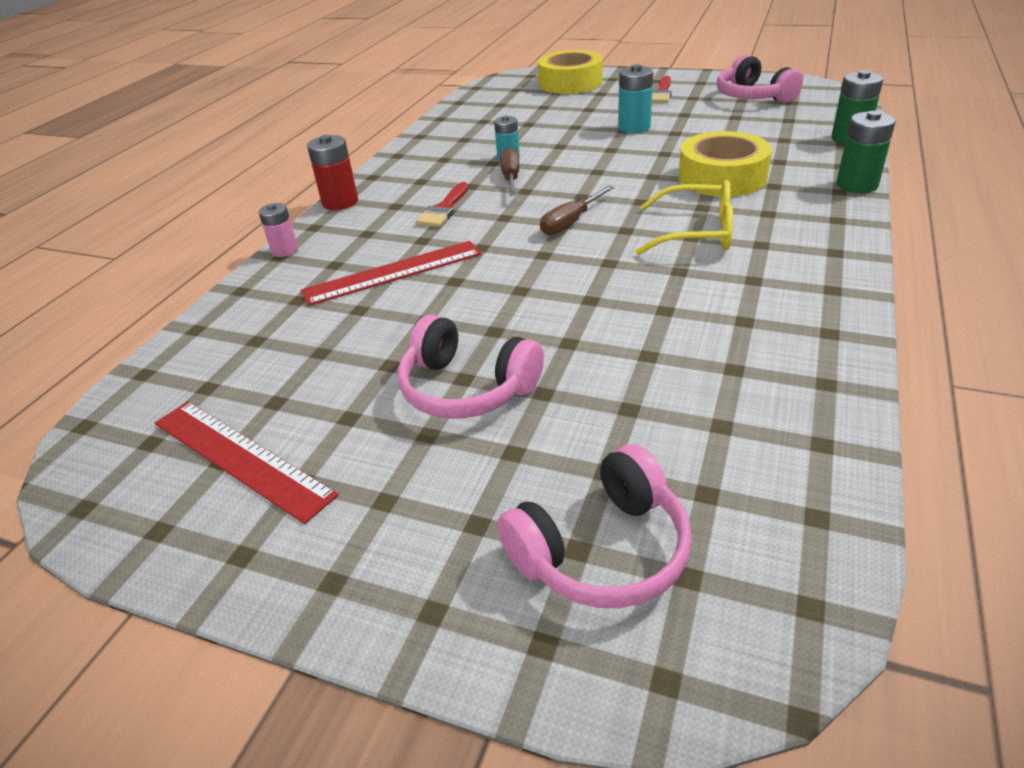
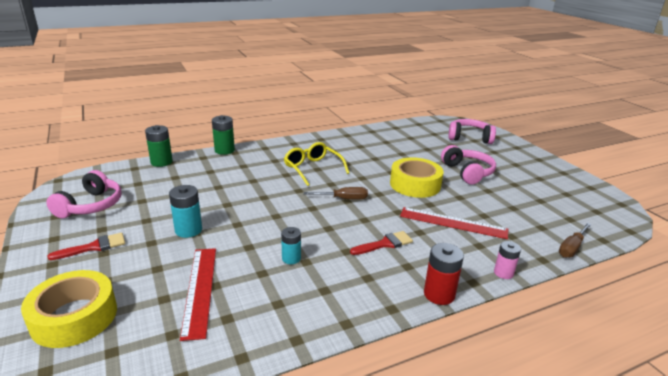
camera: 140 degrees left, 10 degrees down
red ruler [155,401,339,524] -> red ruler moved to [180,248,216,341]
brown screwdriver [500,147,519,196] -> brown screwdriver moved to [559,223,591,258]
yellow tape [678,131,772,197] -> yellow tape moved to [390,157,443,198]

